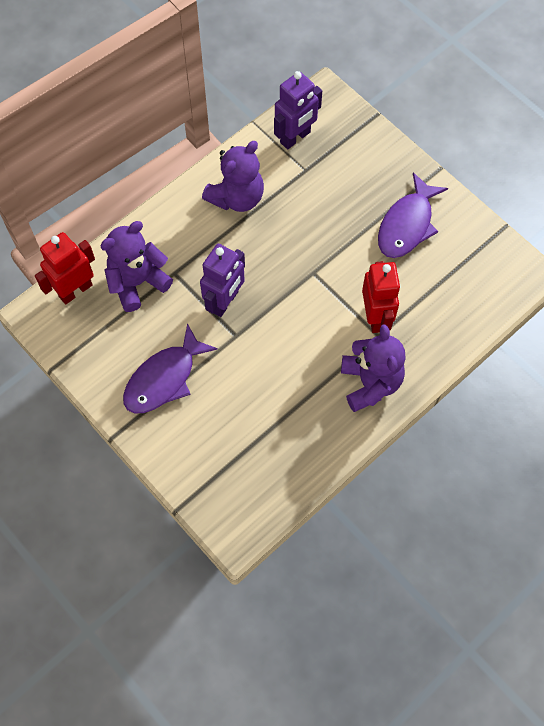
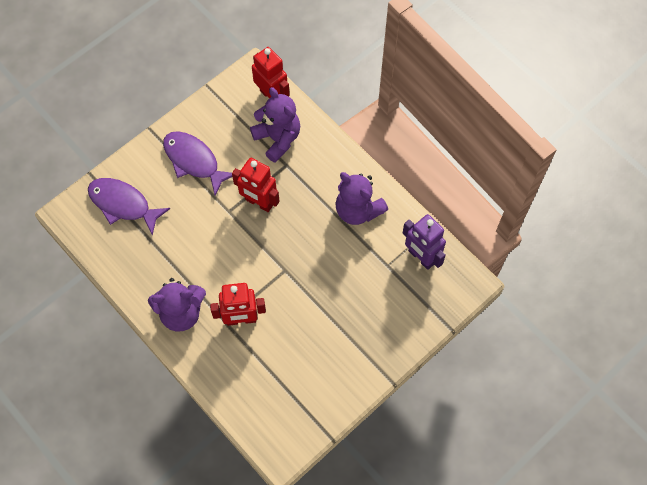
camera: 90 degrees right, 0 degrees up
purple robot [200,244,245,317] -> red robot [232,158,279,212]
purple fish [378,173,448,258] -> purple fish moved to [88,178,170,235]

